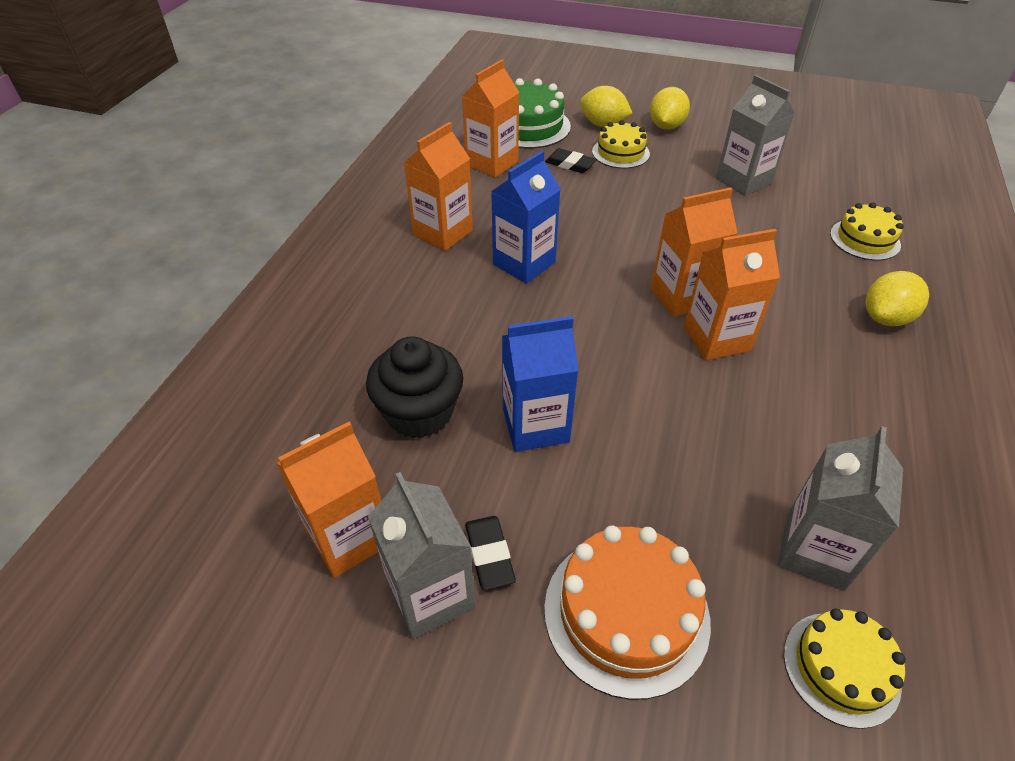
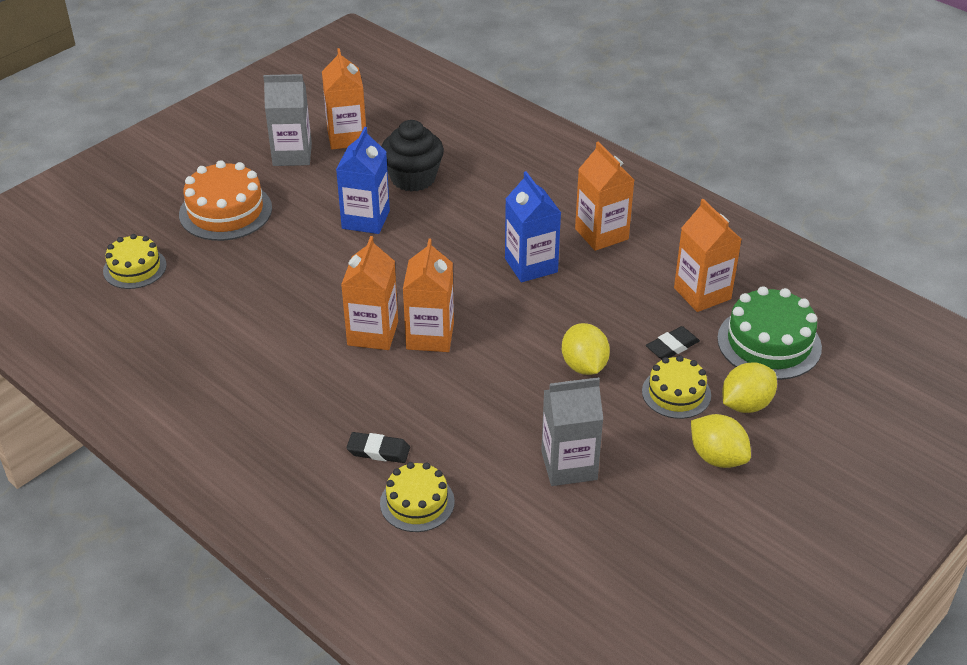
camera: 115 degrees right, 5 degrees down
black eraser [465,516,516,590] -> black eraser moved to [346,432,410,463]
grey carton [777,426,903,590] -> none
yellow lemon [865,271,929,326] -> yellow lemon moved to [562,323,610,375]

